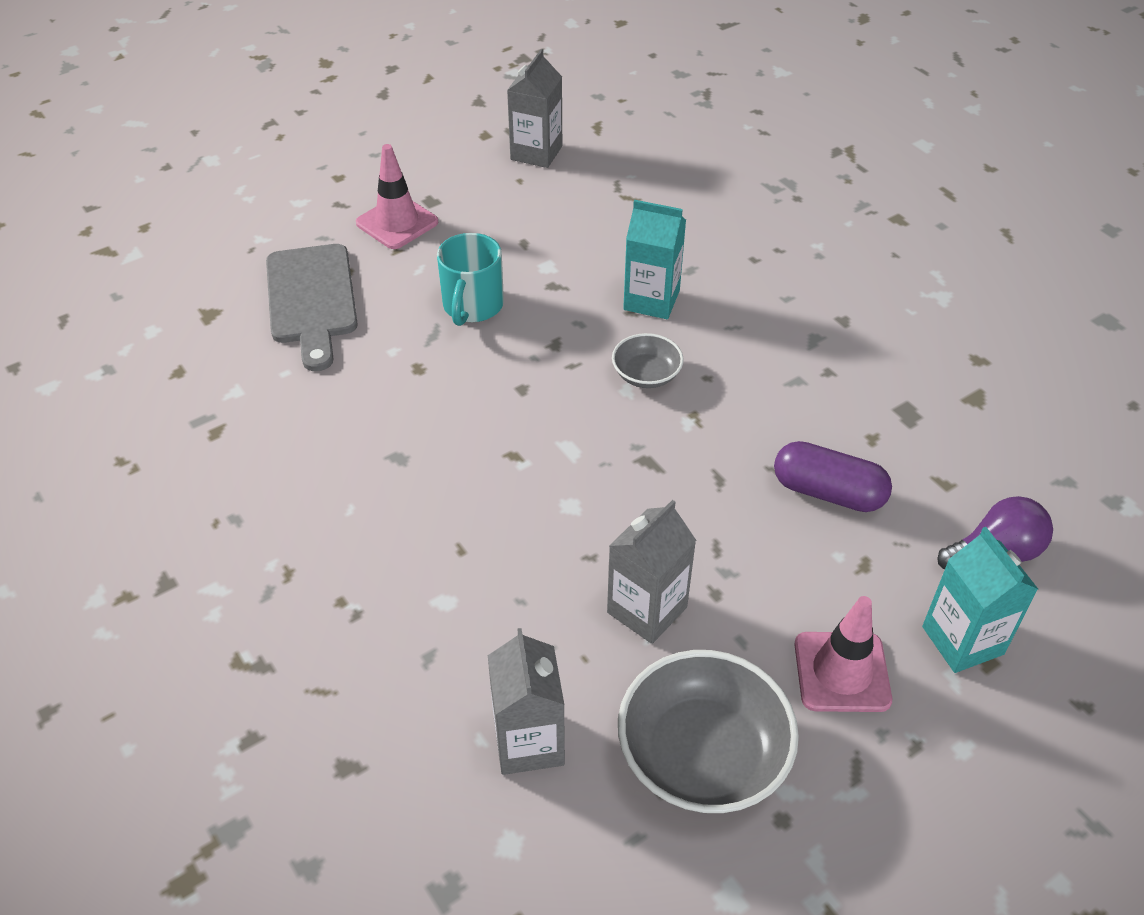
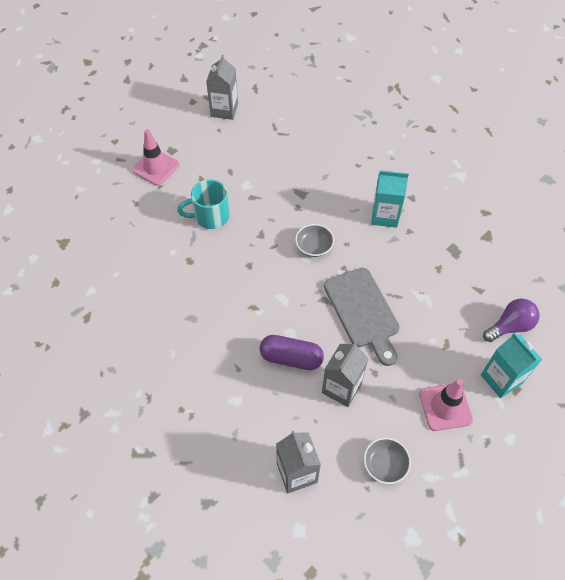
camera: 10 degrees left, 10 degrees up
grey cutting board [266,244,358,371] -> grey cutting board moved to [324,268,400,366]
turquoise mug [437,233,504,326] -> turquoise mug turned 75 degrees clockwise [177,180,229,229]
grey bowl [618,650,799,813] -> grey bowl [364,437,411,484], size x0.53
turquoise carton [623,200,686,319] -> turquoise carton moved to [371,170,409,228]
purple capsule [774,441,892,512] -> purple capsule moved to [260,335,324,370]

